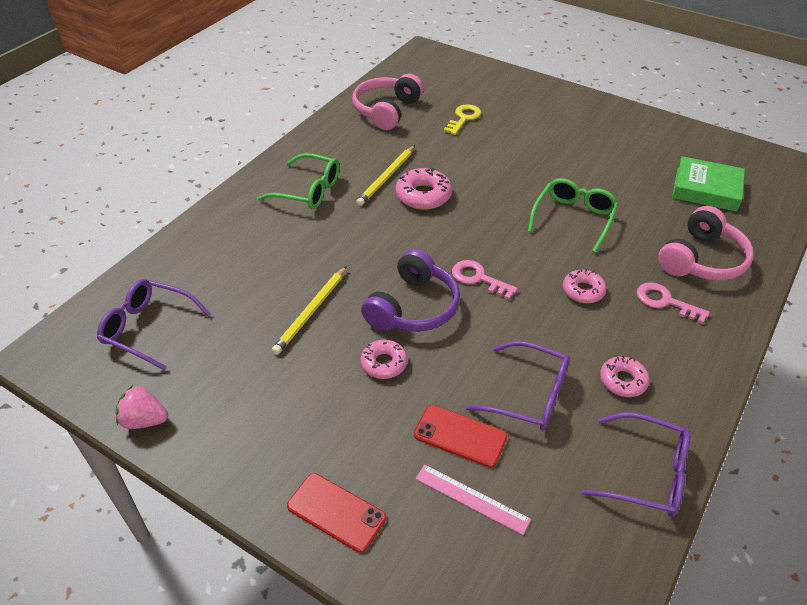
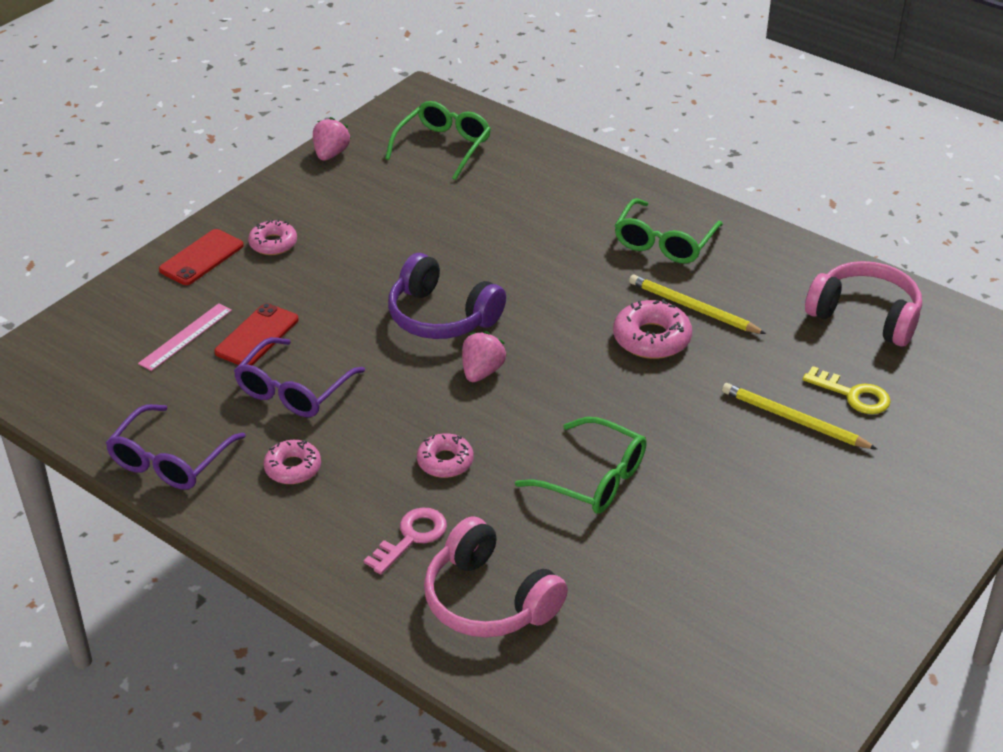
camera: 95 degrees right, 5 degrees down
purple glasses [97,279,211,371] -> green glasses [385,101,491,180]
yellow pencil [271,266,347,355] -> yellow pencil moved to [722,383,877,449]
pink donut [360,340,407,379] -> pink donut moved to [248,219,297,255]
pink key [452,260,518,300] -> pink strawberry [462,331,507,382]
green book [672,156,745,212] -> none

